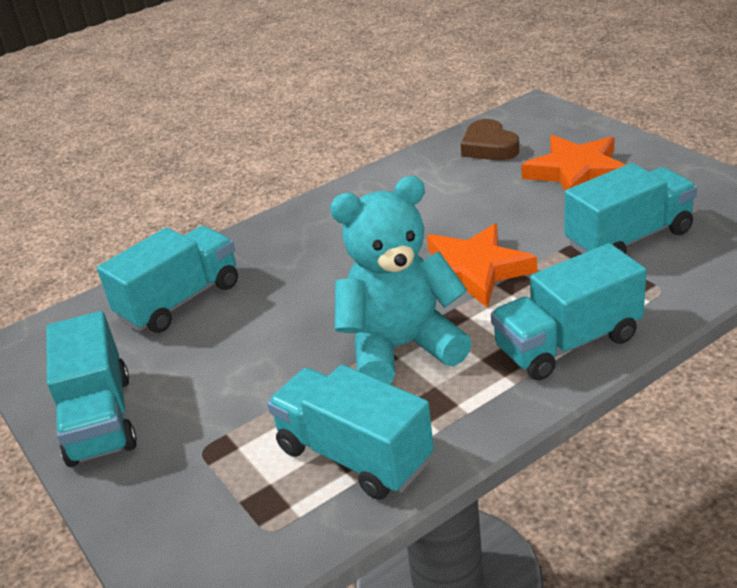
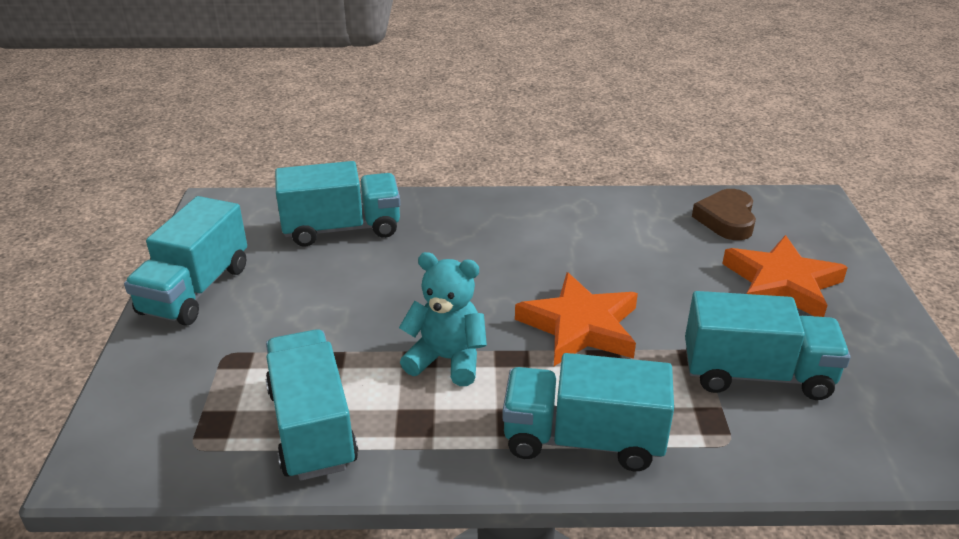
camera: 30 degrees right, 0 degrees up
turquoise teddy bear [330,176,472,384] -> turquoise teddy bear [399,252,487,386], size x0.66

